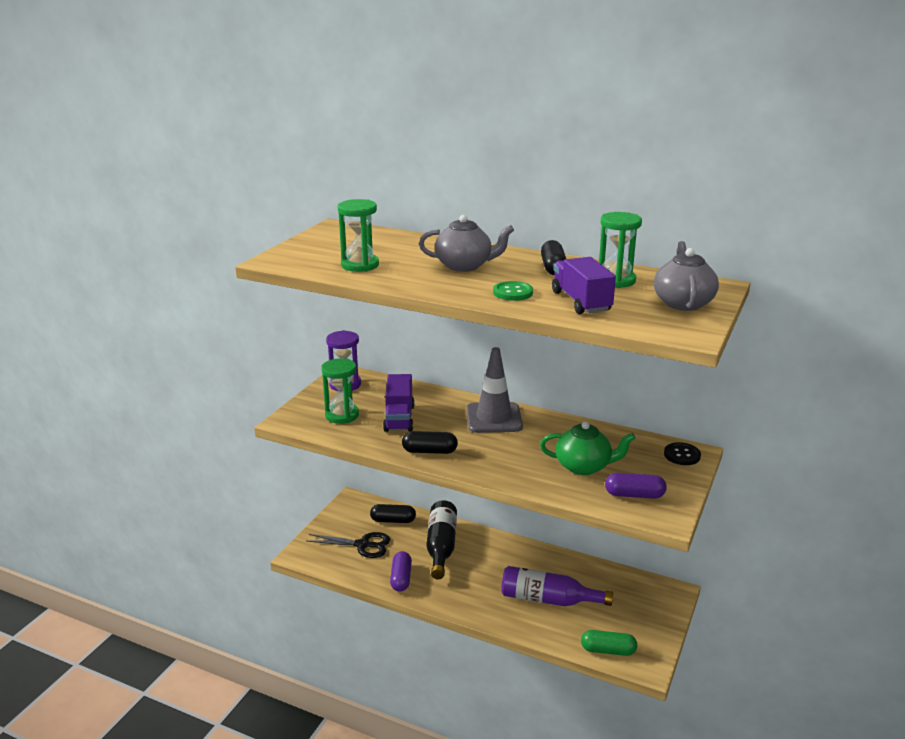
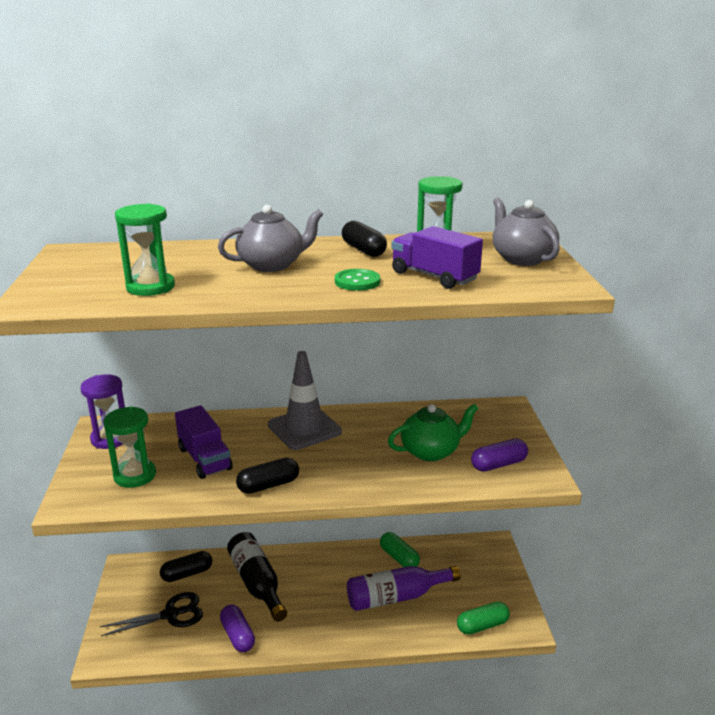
camera: 30 degrees left, 0 degrees up
black button [664,442,701,465] -> none
none -> green capsule [380,532,420,567]

